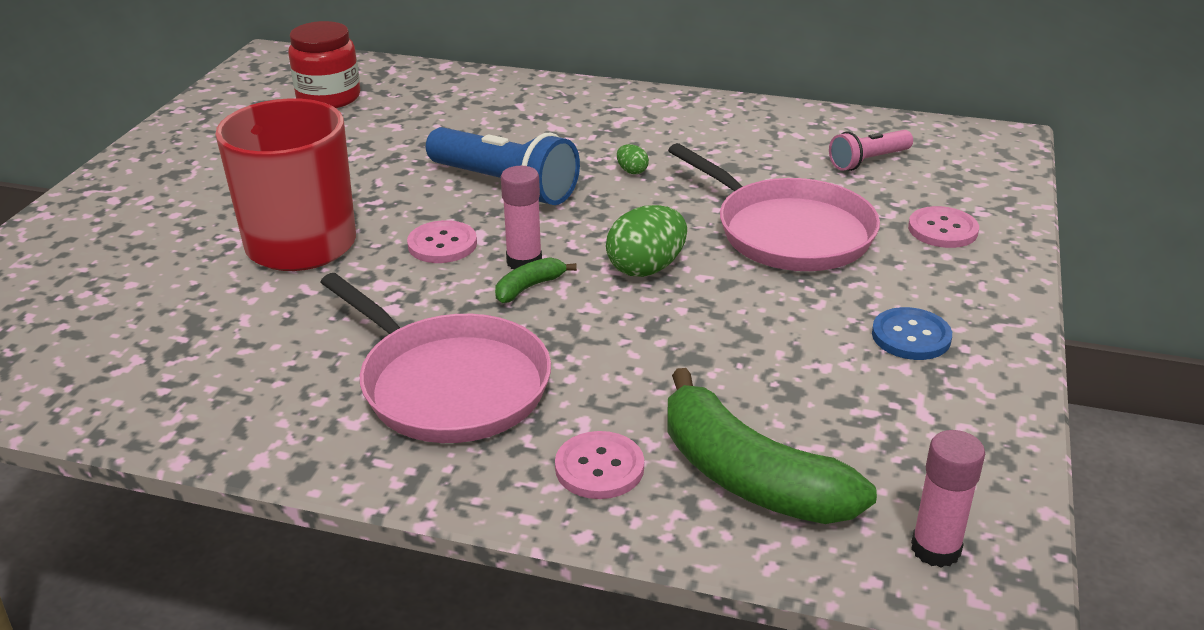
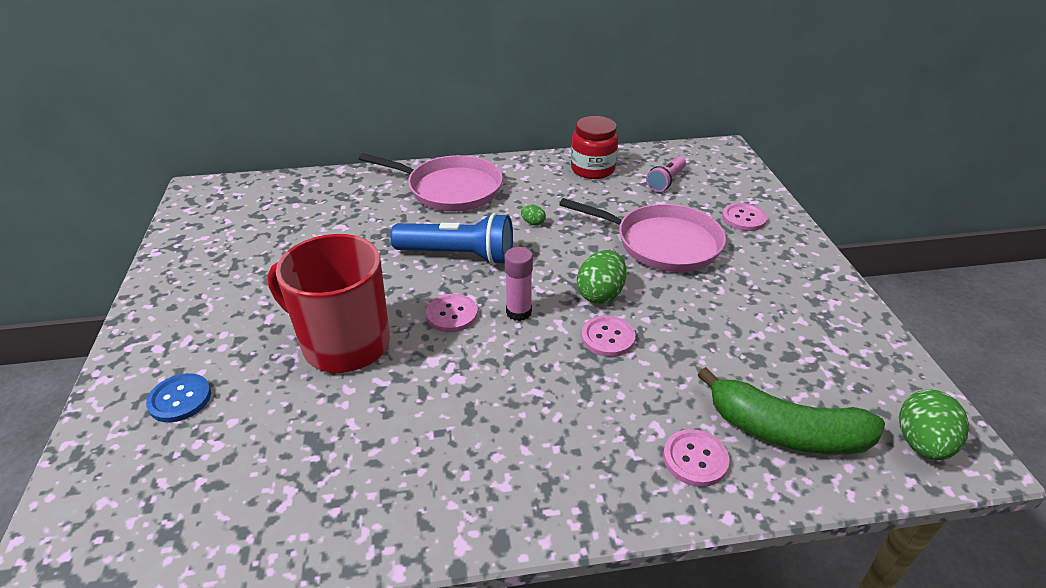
camera: 25 degrees left, 5 degrees up
red jar [288,21,360,108] -> red jar moved to [571,116,618,179]
pink pan [320,273,551,443] -> pink pan moved to [359,153,503,212]
green banana [495,257,577,303] -> none
blue button [872,307,952,360] -> blue button moved to [146,373,211,422]
pink glue stick [911,430,985,567] -> green egg [899,389,969,460]
none -> pink button [581,316,635,357]

